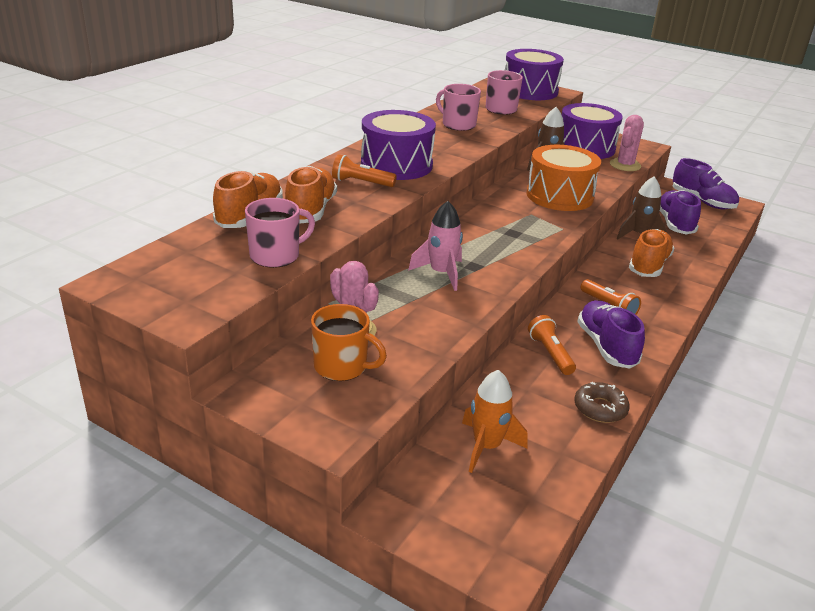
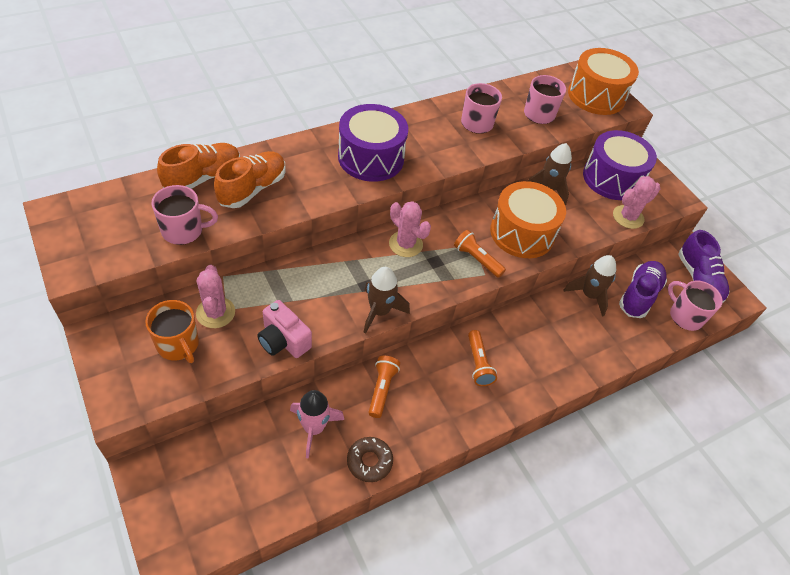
camera: 25 degrees right, 20 degrees up
orange flashlight [332,154,397,187] -> orange flashlight moved to [454,230,506,278]
pink rocket [408,201,463,291] -> pink rocket moved to [290,390,344,459]
orange rocket [462,370,528,473] -> none
purple drum [505,49,564,100] -> orange drum [568,48,639,115]
purple shoe [577,300,645,369] -> none
orange shoe [629,229,675,277] -> none
none -> pink camera [257,300,312,358]
none -> brown rocket [364,267,410,334]
none -> pink cactus [389,201,431,257]
none -> pink mug [668,281,723,331]

